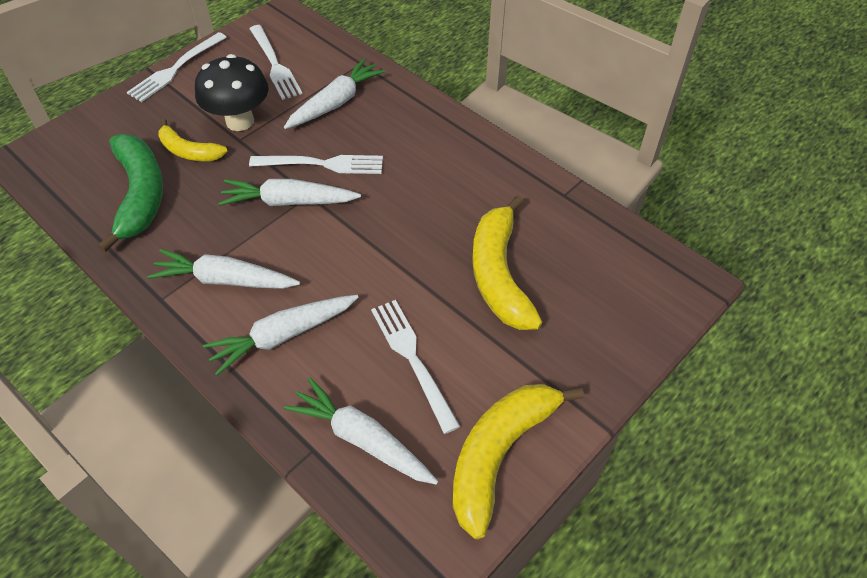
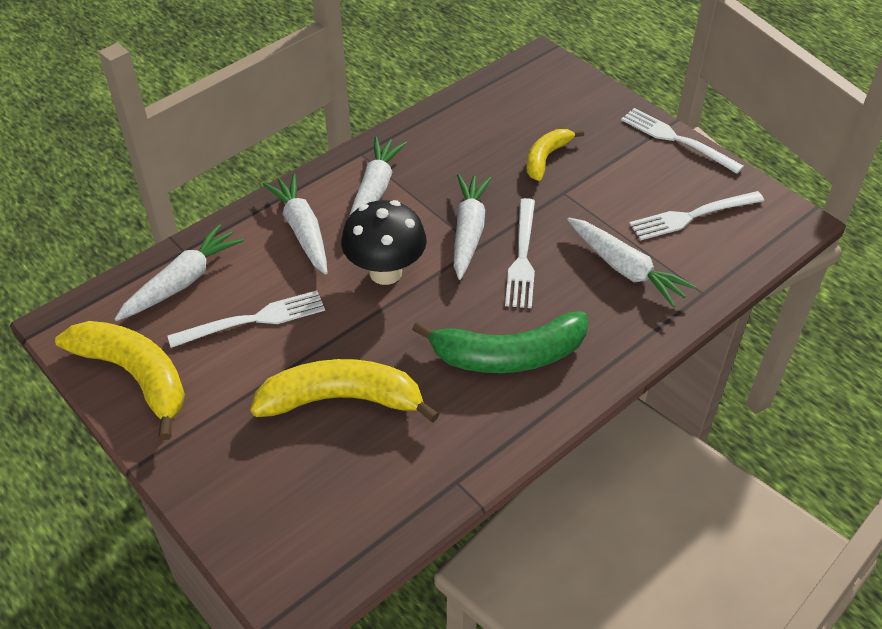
camera: 95 degrees right, 5 degrees down
green banana [98,134,163,252] -> green banana moved to [412,311,588,373]
black mushroom [195,54,269,131] -> black mushroom moved to [341,200,427,285]

